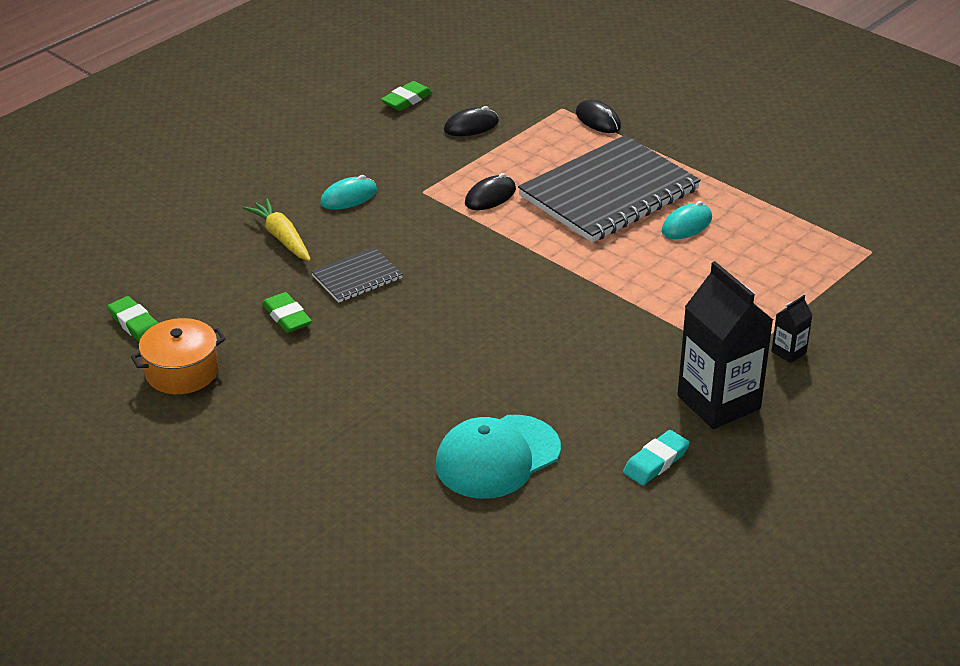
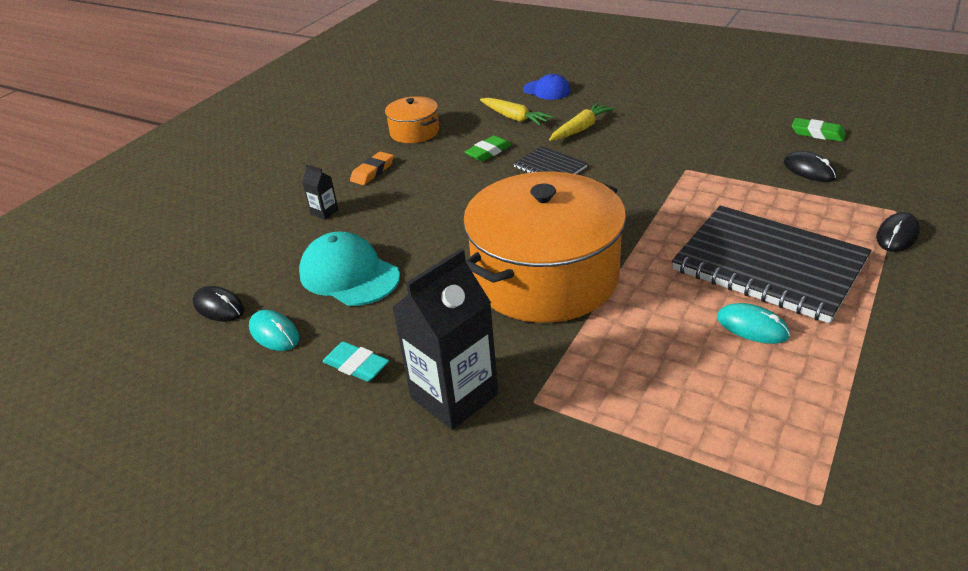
camera: 80 degrees right, 0 degrees up
green eraser [108,296,158,342] -> none
turquoise mouse [320,175,377,210] -> turquoise mouse moved to [249,310,299,351]
black mouse [465,173,516,210] -> black mouse moved to [193,286,244,322]
black carton [771,295,812,363] -> black carton moved to [302,164,339,220]
none -> orange eraser [350,151,394,185]
none -> orange pot [463,171,626,323]
none -> yellow carrot [480,98,553,126]
none -> blue cap [523,74,571,100]

